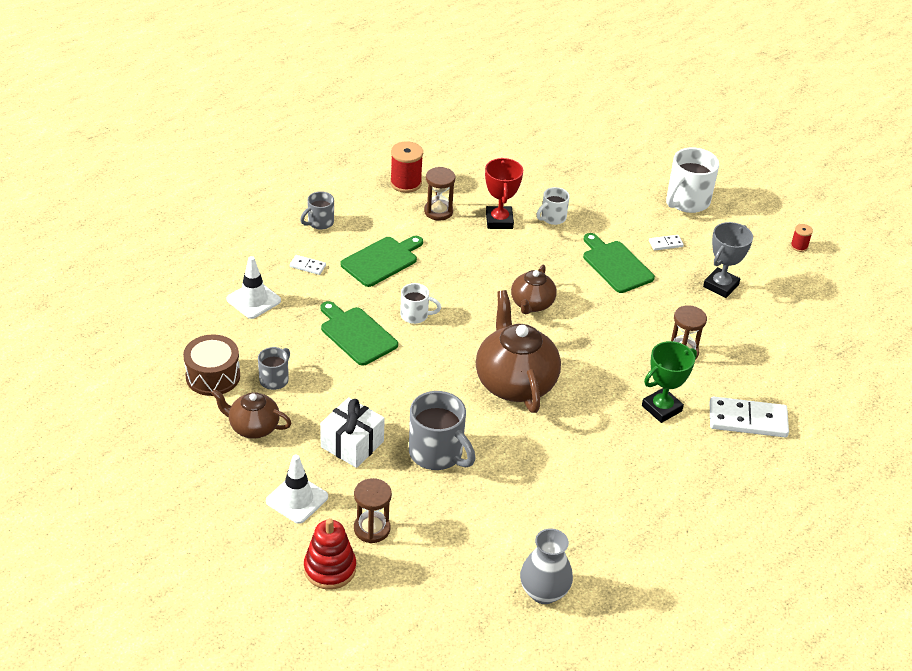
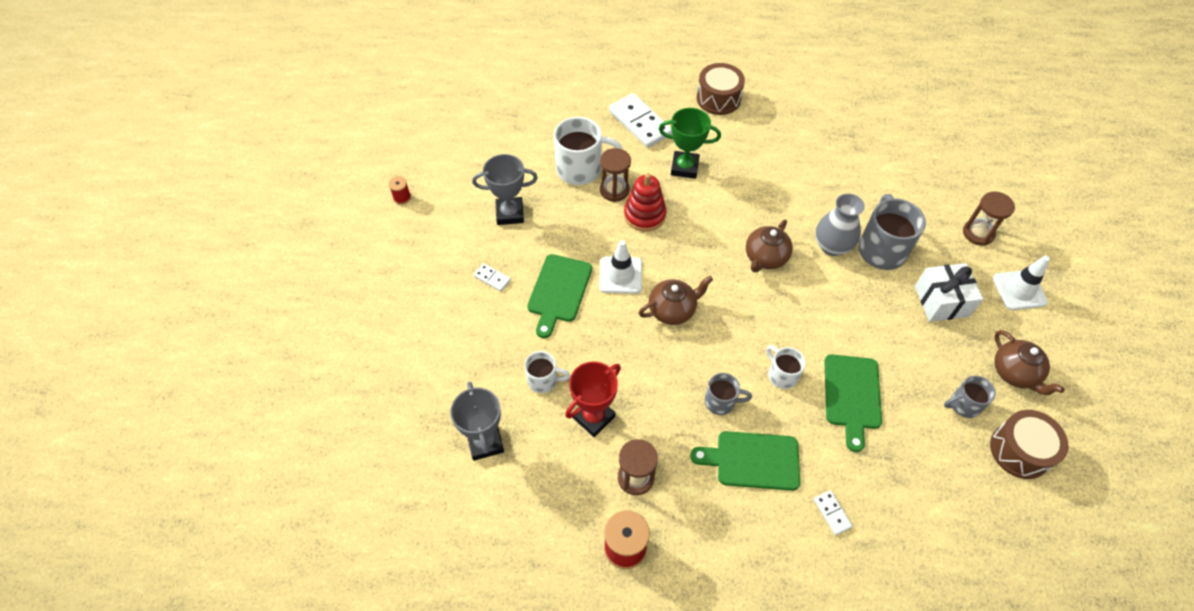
camera: 130 degrees left, 15 degrees up
white traffic cone [226,256,281,319] -> white traffic cone moved to [599,240,642,294]
grey mug [300,191,334,230] -> grey mug moved to [705,373,752,415]
red stacking toy [304,518,356,590] -> red stacking toy moved to [624,173,666,232]
brown teapot [476,290,561,413] -> brown teapot [746,220,793,273], size x0.57
grey vase [520,528,573,604] -> grey vase moved to [815,193,865,256]
white mug [667,148,719,213] -> white mug moved to [554,117,623,185]
none -> grey trophy [450,382,504,461]
none -> brown drum [697,63,745,115]

